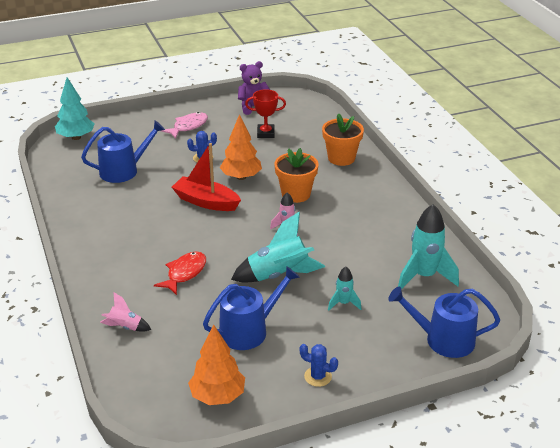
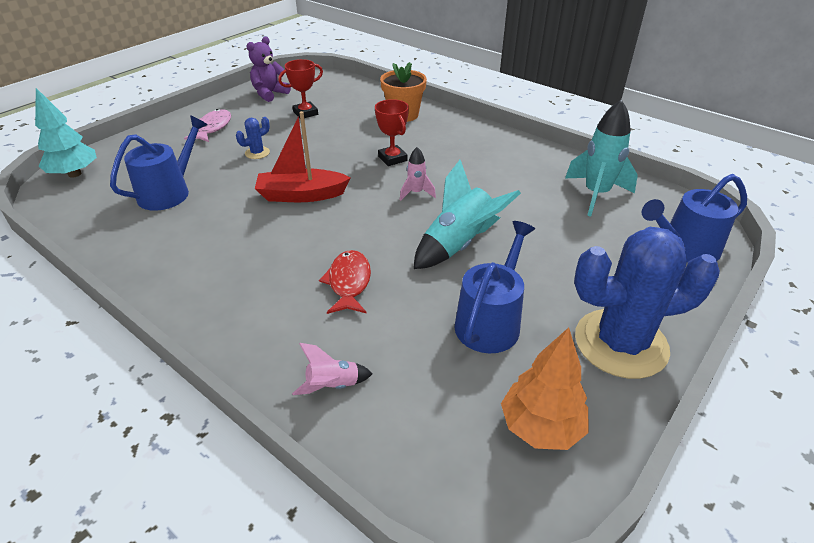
camera: 30 degrees left, 5 degrees up
orange tree [220,114,262,180] -> none
orange flower pot [274,148,319,203] -> red trophy [375,99,409,166]
blue cactus [299,344,338,387] -> blue cactus [574,227,720,379], size x2.47
turquoise rocket [328,267,361,311] -> none

